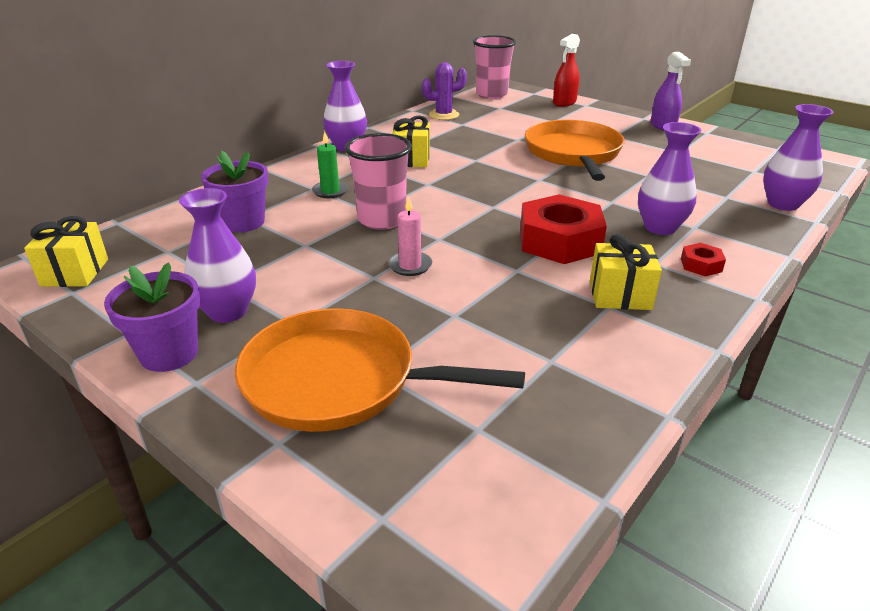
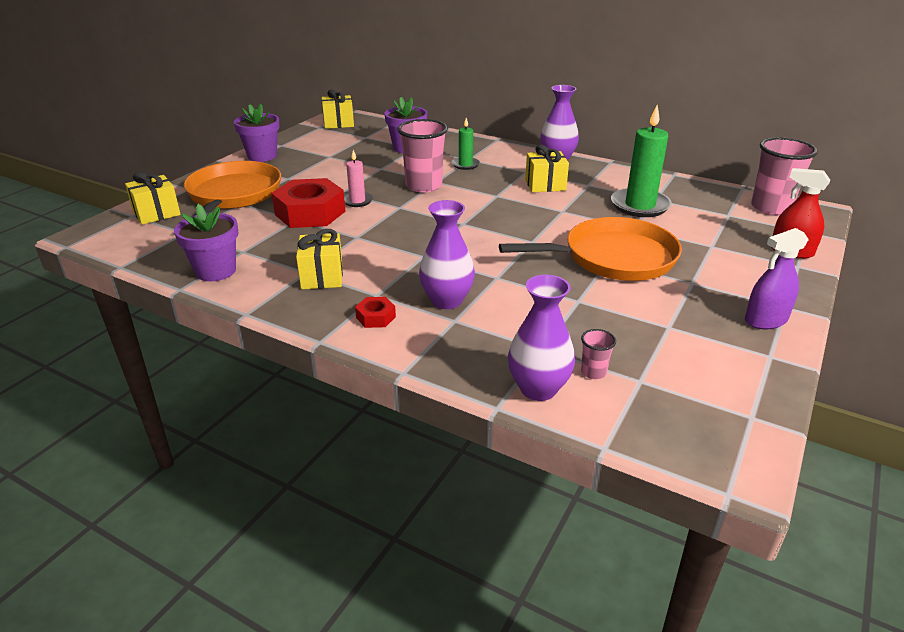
camera: 80 degrees right, 0 degrees up
purple vase [179,188,256,323] -> none
purple cactus [422,62,467,120] -> none
red nut [520,194,607,264] -> red nut moved to [271,178,346,228]
none -> yellow gift [125,172,181,225]
none -> purple flower pot [174,204,238,281]
none -> pink cup [581,329,616,379]
none -> green candle [611,105,672,217]

